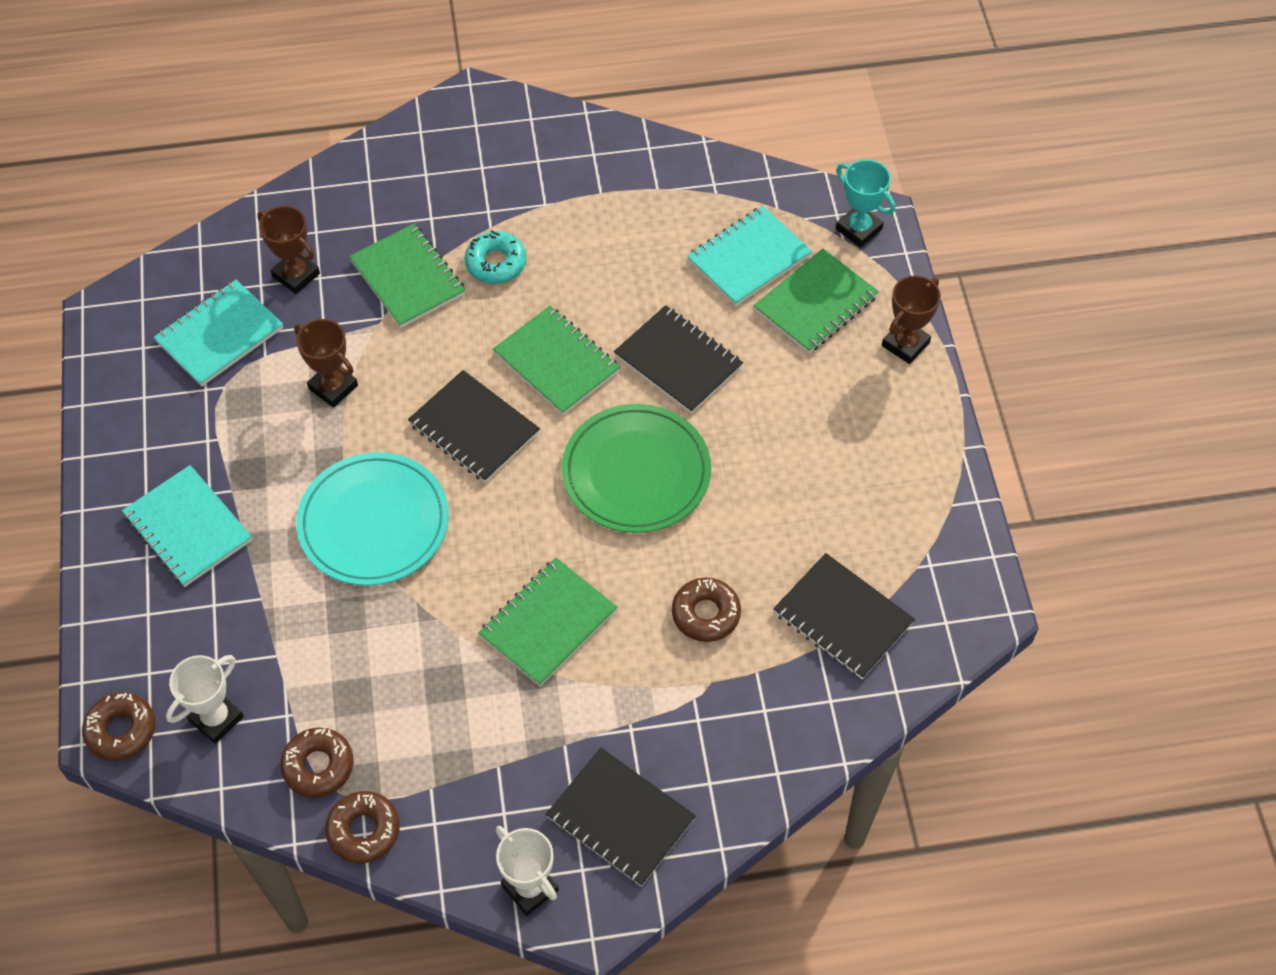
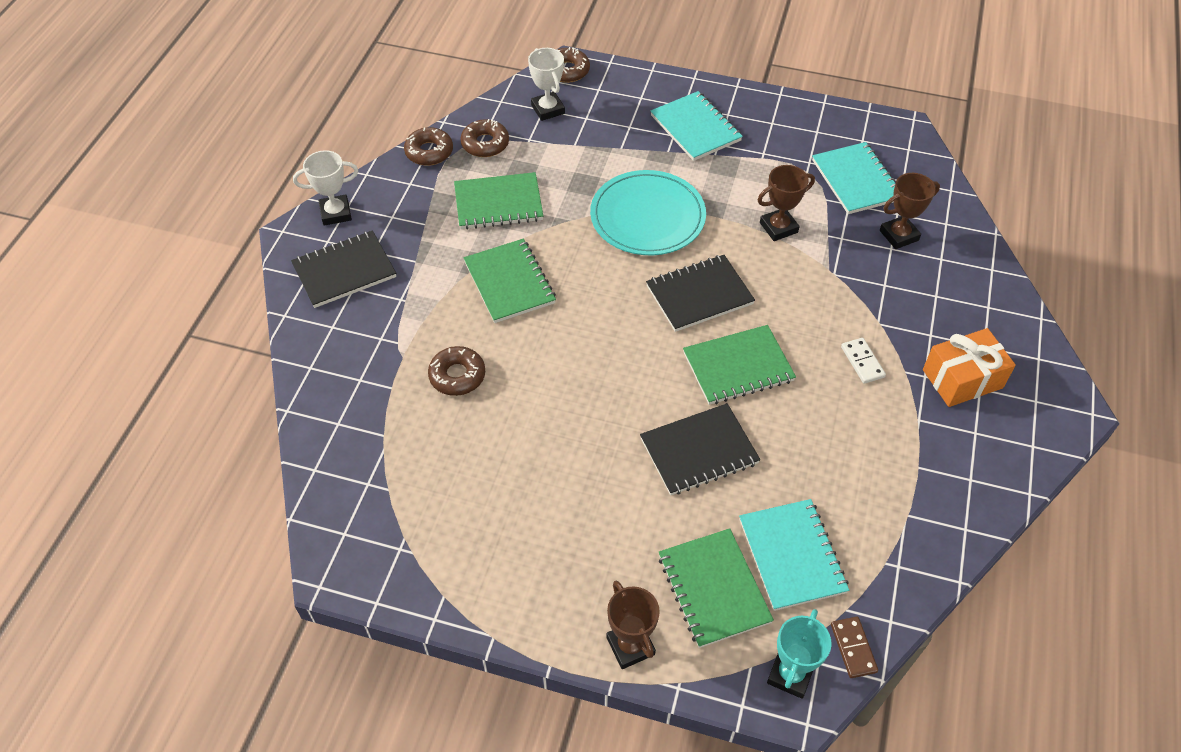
camera: 115 degrees right, 5 degrees down
turquoise notebook [122,465,252,587] -> turquoise notebook turned 75 degrees clockwise [651,91,743,161]
green notebook [349,224,465,328] -> green notebook moved to [454,172,543,230]
turquoise donut [465,230,526,284] -> white domino [841,338,886,384]
green plate [562,404,711,533] -> none
black notebook [773,553,915,679] -> none
turquoise trophy [836,159,896,247] -> turquoise trophy turned 45 degrees counterclockwise [767,609,831,699]
none -> brown domino [831,616,878,678]
none -> orange gift [923,328,1016,407]

